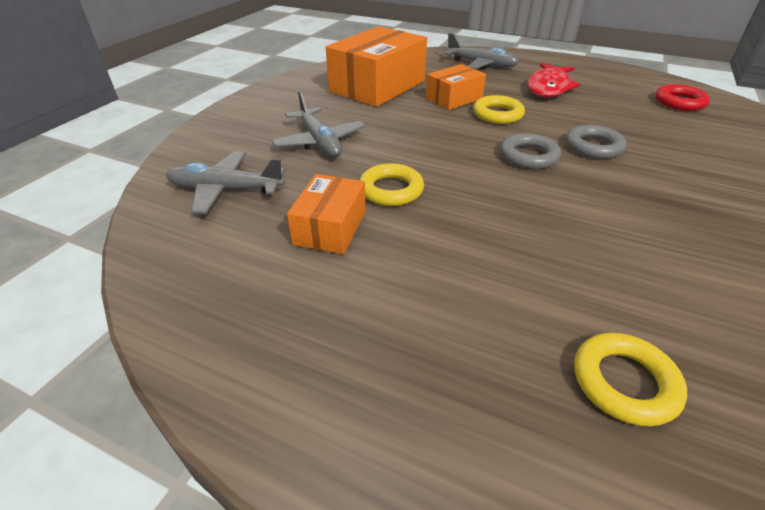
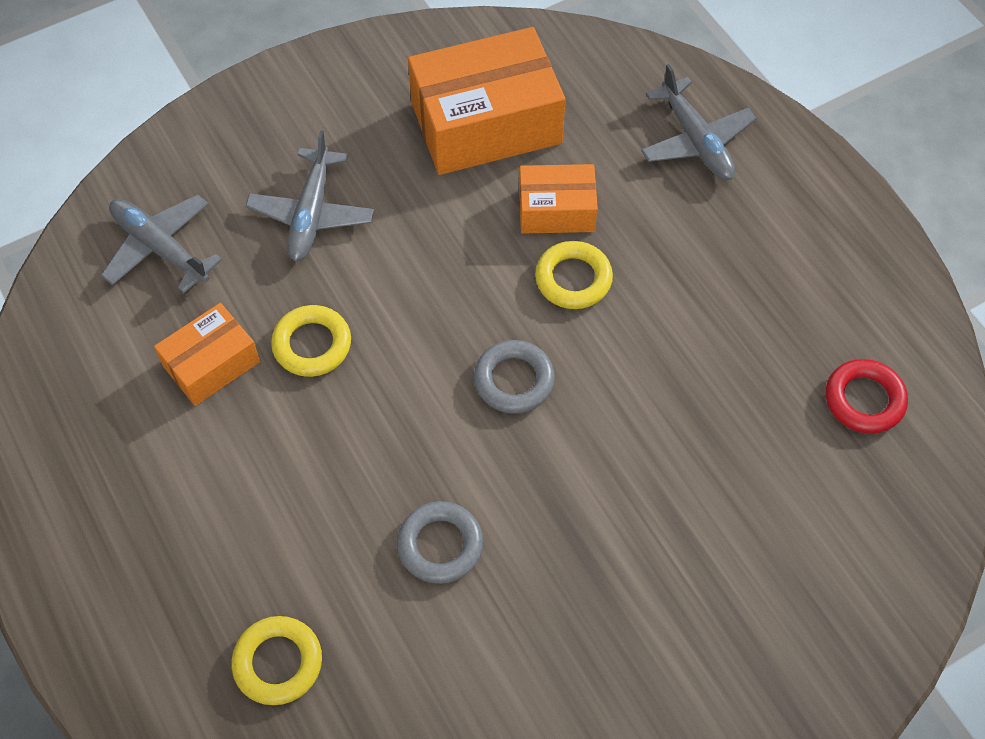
camera: 35 degrees right, 20 degrees up
red fish [527,63,581,97] -> none
grey ring [566,125,627,159] -> grey ring moved to [397,501,483,584]

